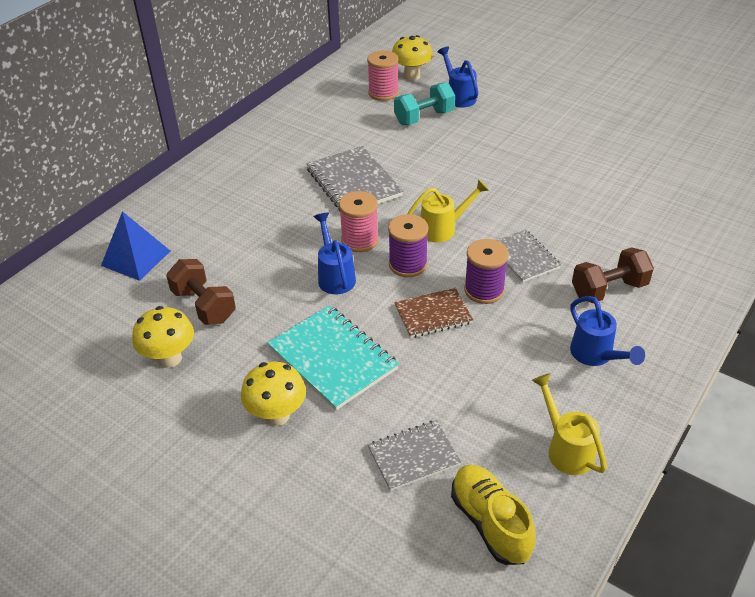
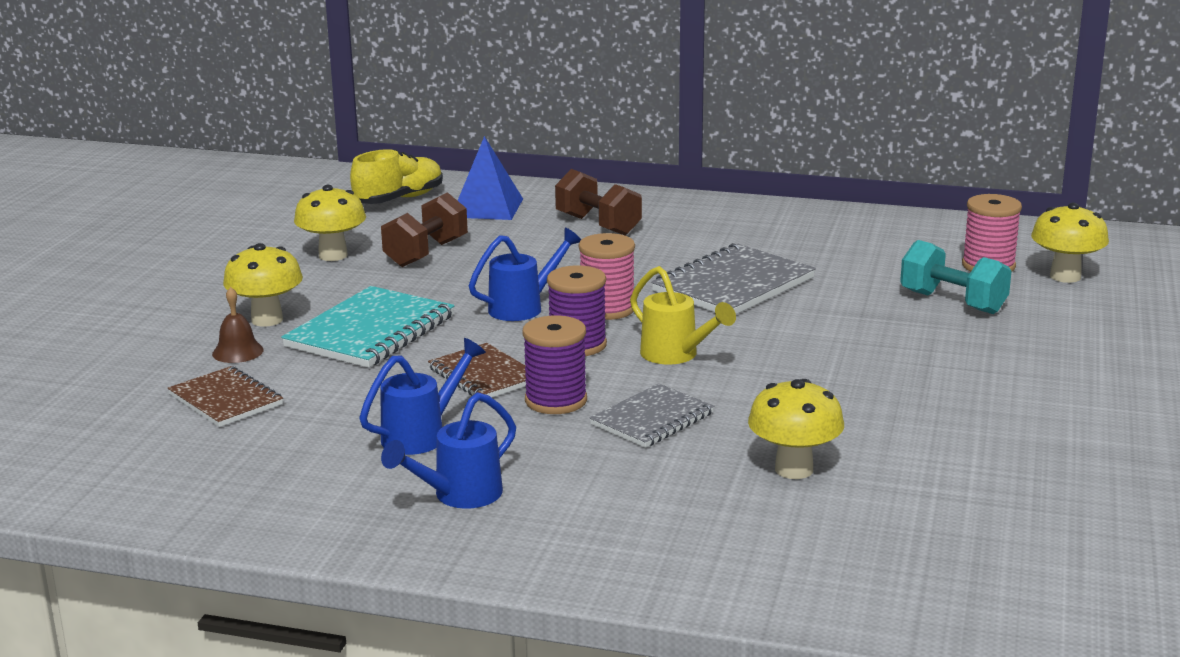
camera: 70 degrees right, 20 degrees down
grey notebook [368,420,461,491] -> brown notebook [168,366,283,427]
blue watering can [437,47,478,108] -> blue watering can moved to [359,338,486,455]
yellow shoe [451,465,536,565] -> yellow shoe moved to [350,149,443,204]
yellow watering can [532,373,607,475] -> none
brown dumbbell [572,247,654,303] -> brown dumbbell moved to [555,169,642,235]
none -> brown bell [212,287,264,363]
none -> yellow mushroom [748,379,844,479]

